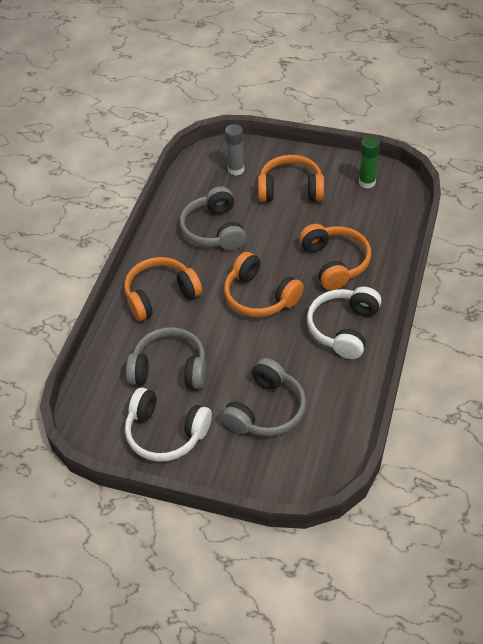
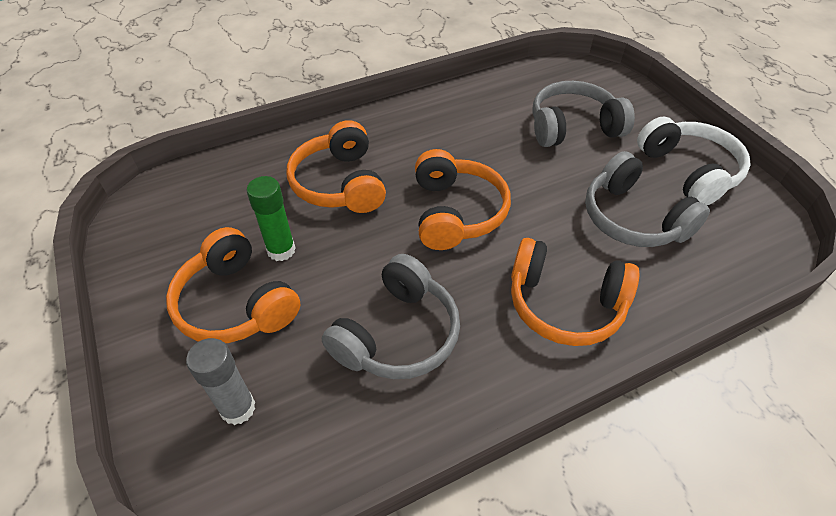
camera: 135 degrees left, 0 degrees up
orange headphones [299,224,371,290] -> orange headphones turned 45 degrees counterclockwise [287,120,386,213]
white headphones [307,287,381,359] -> none
green glue stick [359,137,380,189] -> green glue stick moved to [246,176,296,261]

